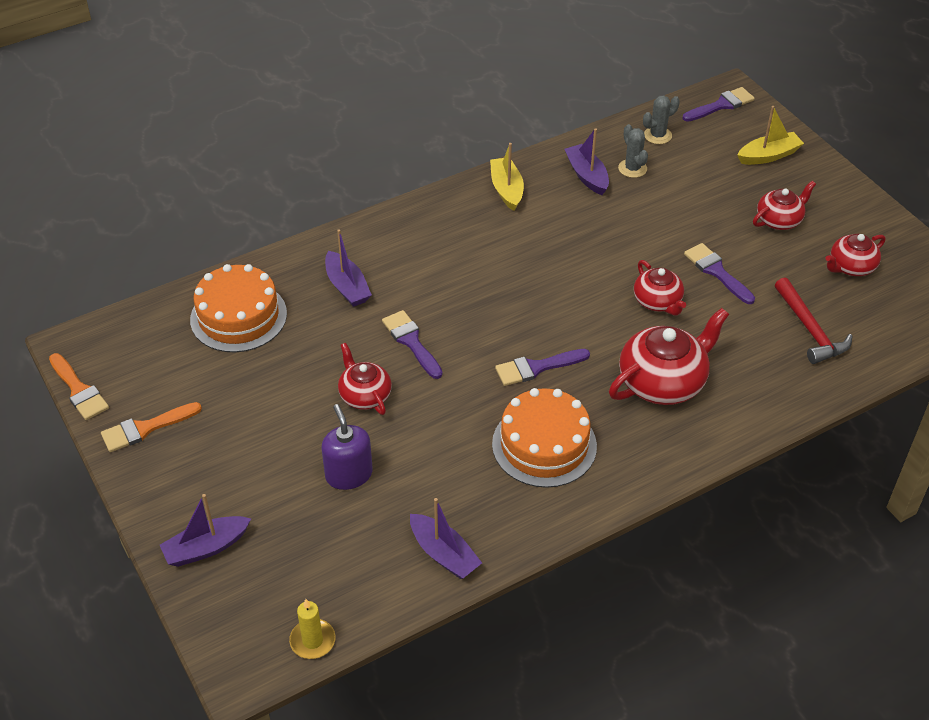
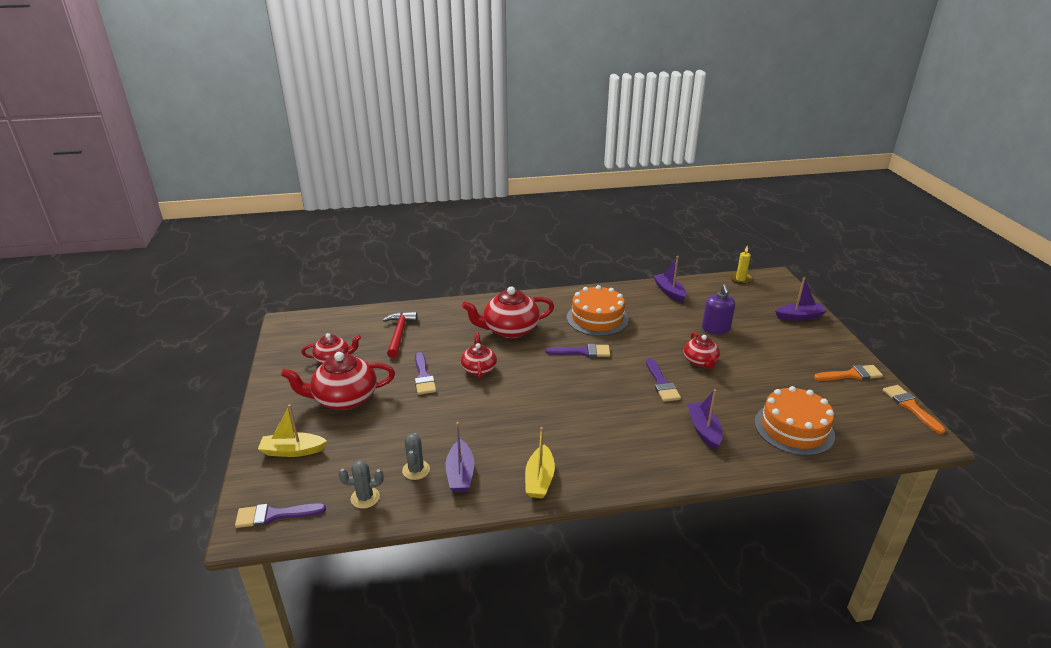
camera: 160 degrees left, 15 degrees down
red teapot [753,181,816,230] -> red teapot [281,352,395,410], size x1.68

